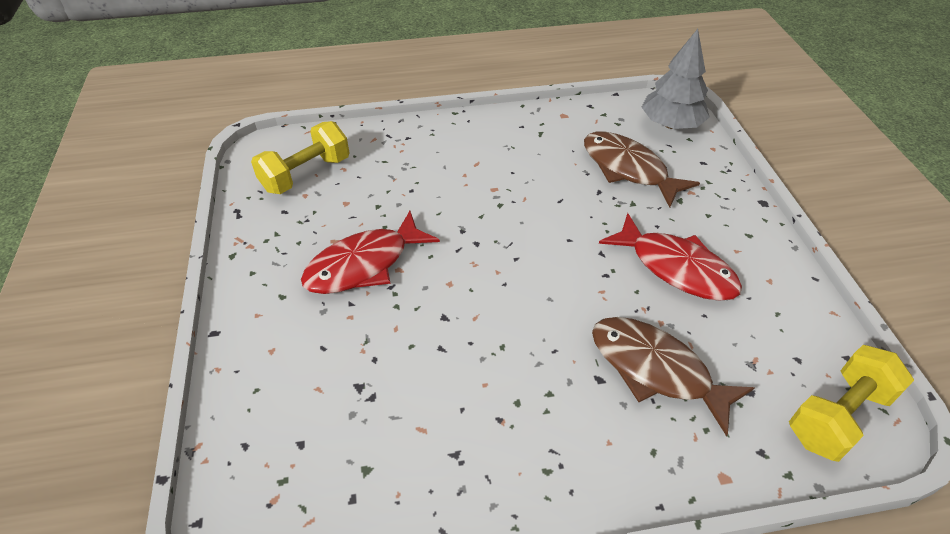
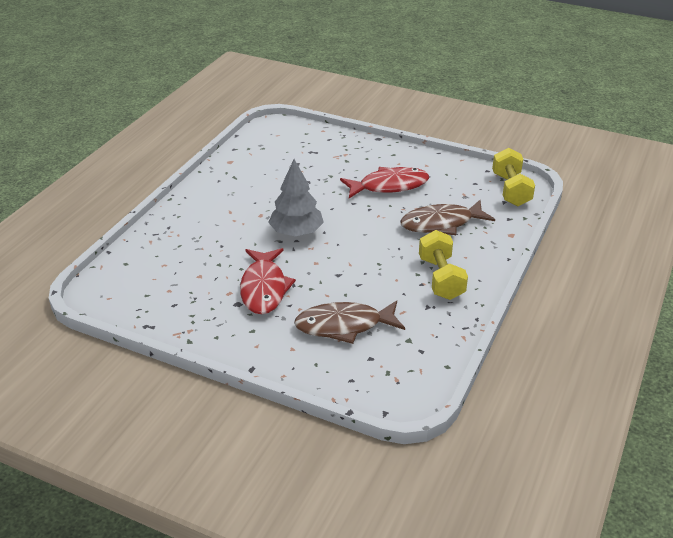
camera: 55 degrees left, 10 degrees down
yellow dumbbell [251,121,349,194] -> yellow dumbbell moved to [419,230,468,300]
brown fish [584,132,700,208] -> brown fish moved to [294,300,405,344]
grey tree [642,29,710,129] -> grey tree moved to [268,159,324,236]

